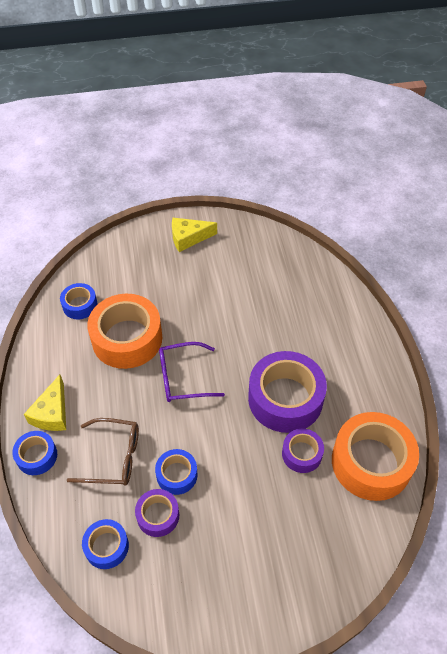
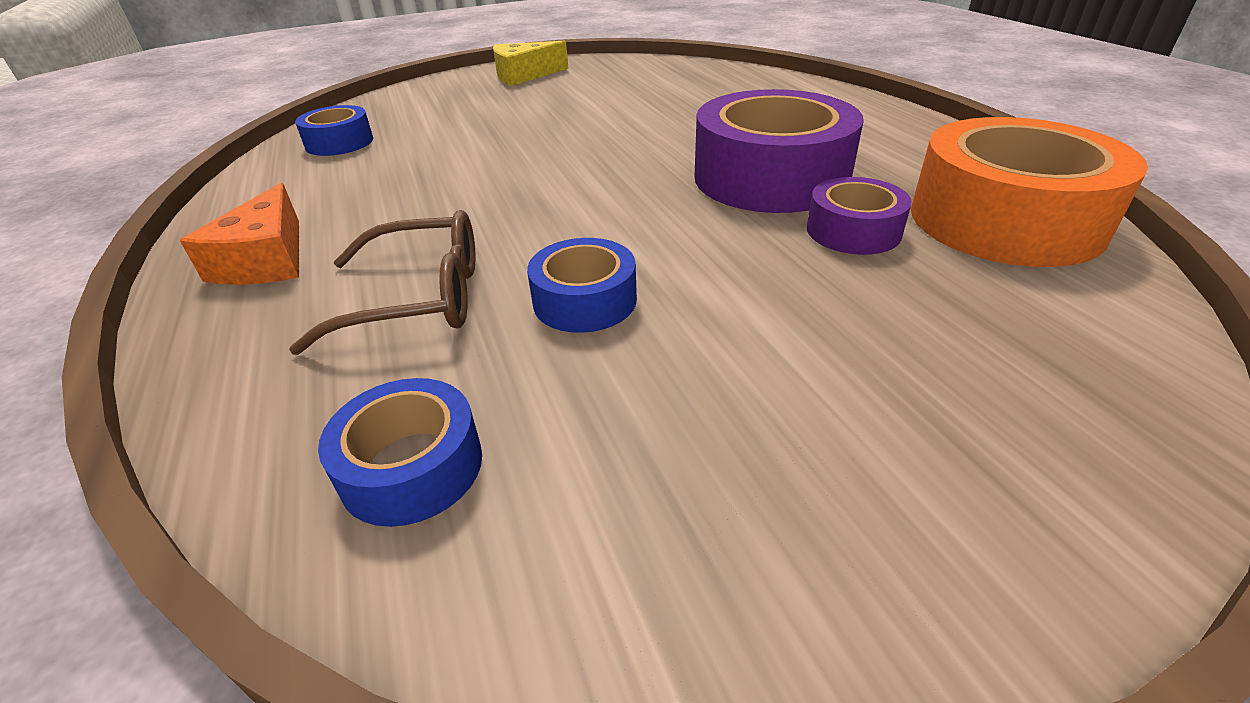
camera: 10 degrees left, 15 degrees down
blue tape [12,431,57,475] -> none
yellow cheese [24,374,66,431] -> orange cheese [180,183,299,285]
orange tape [87,294,162,369] -> none
purple tape [135,489,179,537] -> none
purple glasses [159,342,225,402] -> none

